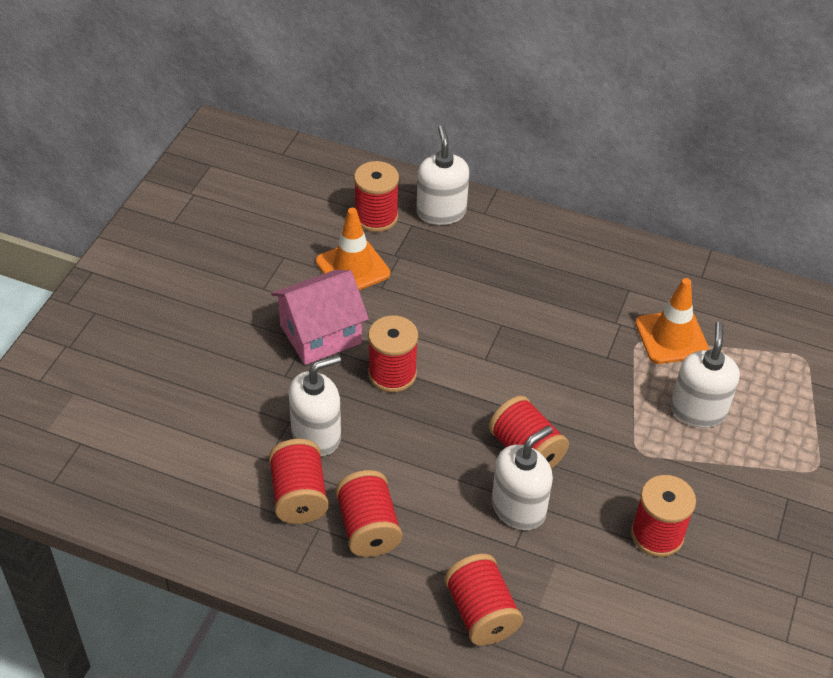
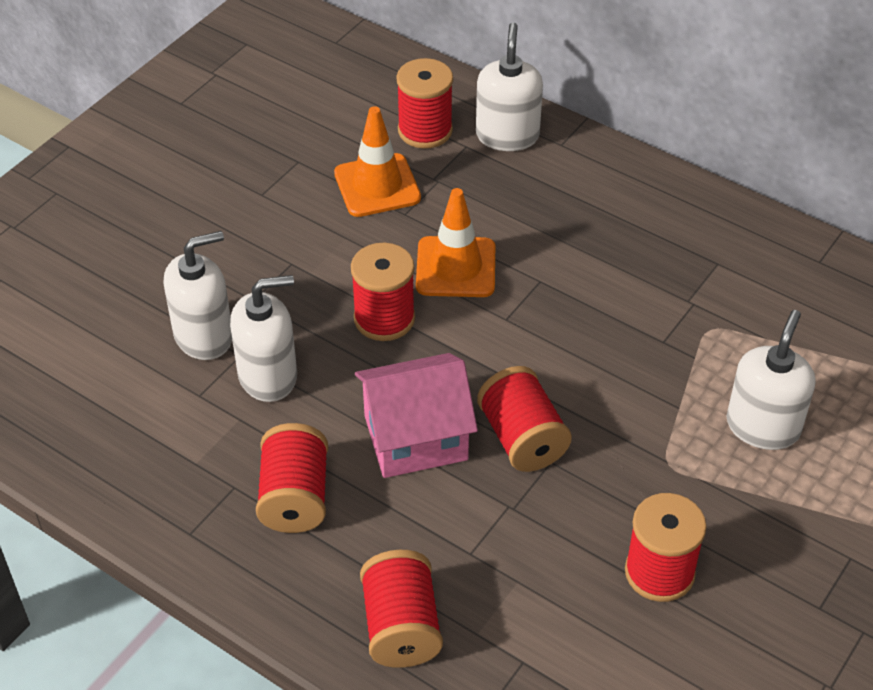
camera: 15 degrees right, 0 degrees up
red spool [269,439,329,524] -> none
pink house [271,270,369,365] -> pink house moved to [355,353,478,478]
white soap dispenser [492,425,553,530] -> white soap dispenser moved to [164,231,232,360]
orange traffic cone [635,278,709,364] -> orange traffic cone moved to [416,188,495,297]

